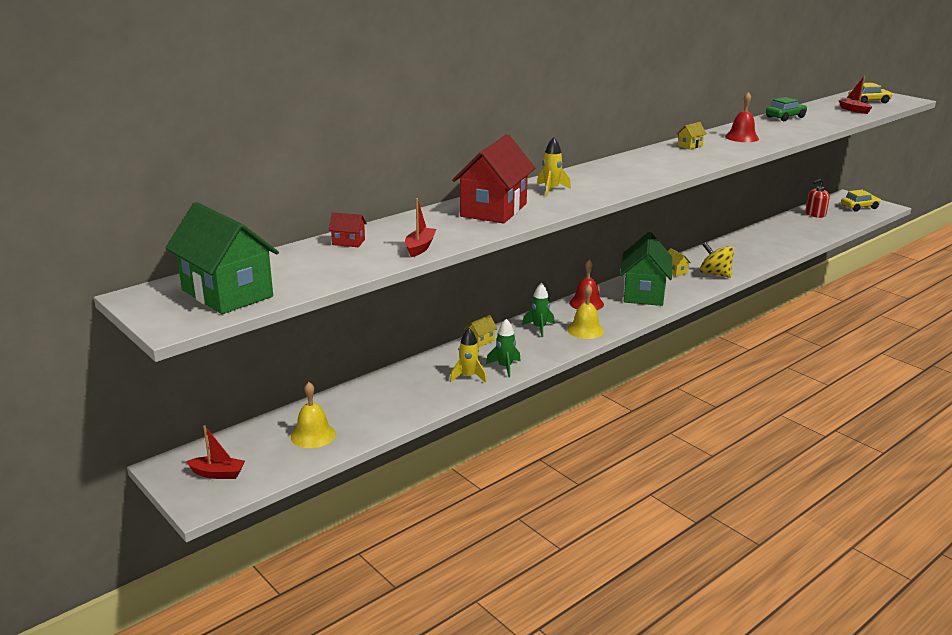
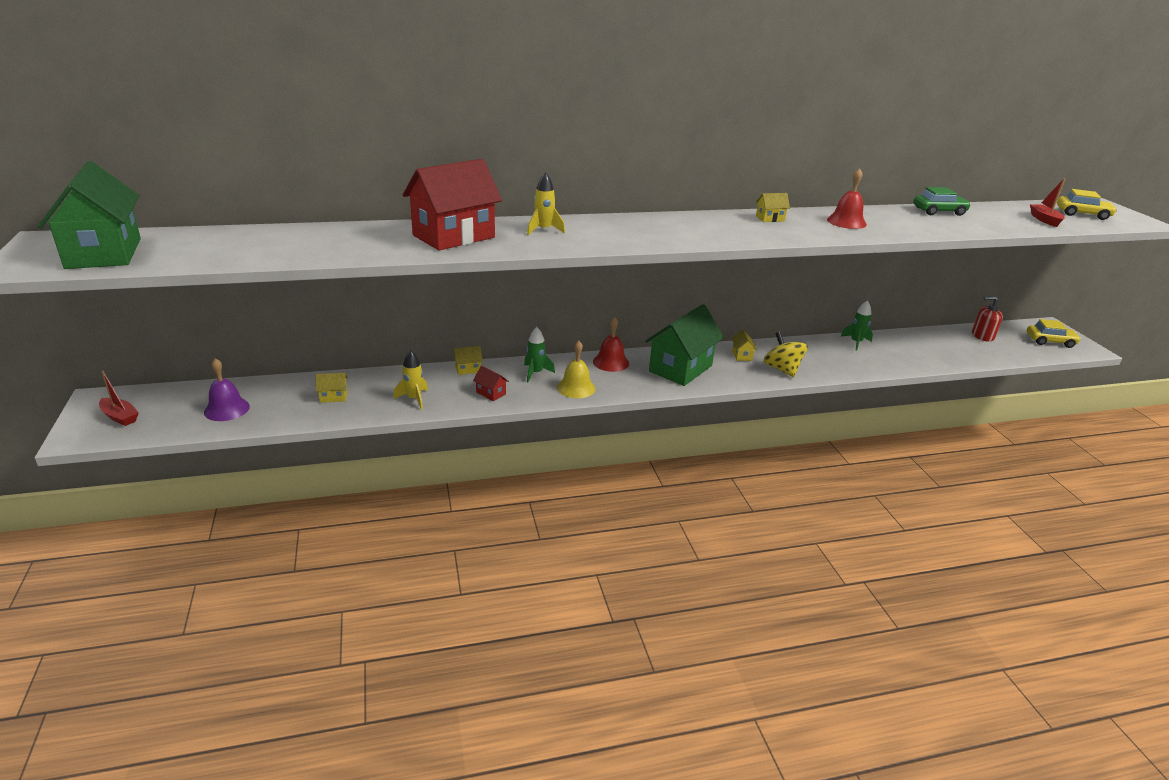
camera: 25 degrees right, 5 degrees up
yellow bell [291,382,336,448] -> purple bell [204,358,250,421]
red house [329,212,367,247] -> red house moved to [473,366,509,401]
red boat [405,198,436,257] -> none
green rocket [486,319,521,378] -> green rocket moved to [840,300,873,351]
none -> yellow house [316,373,348,403]

